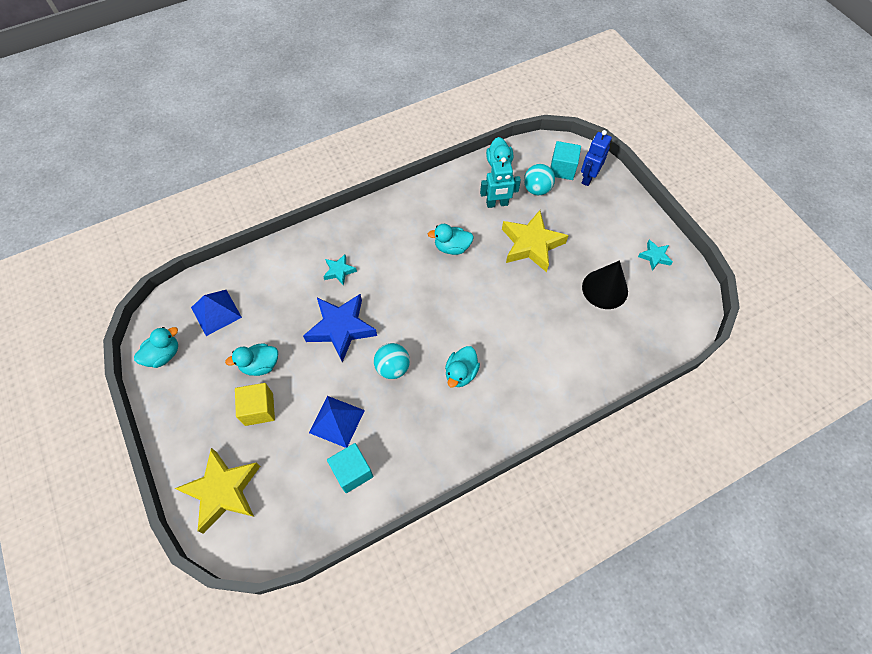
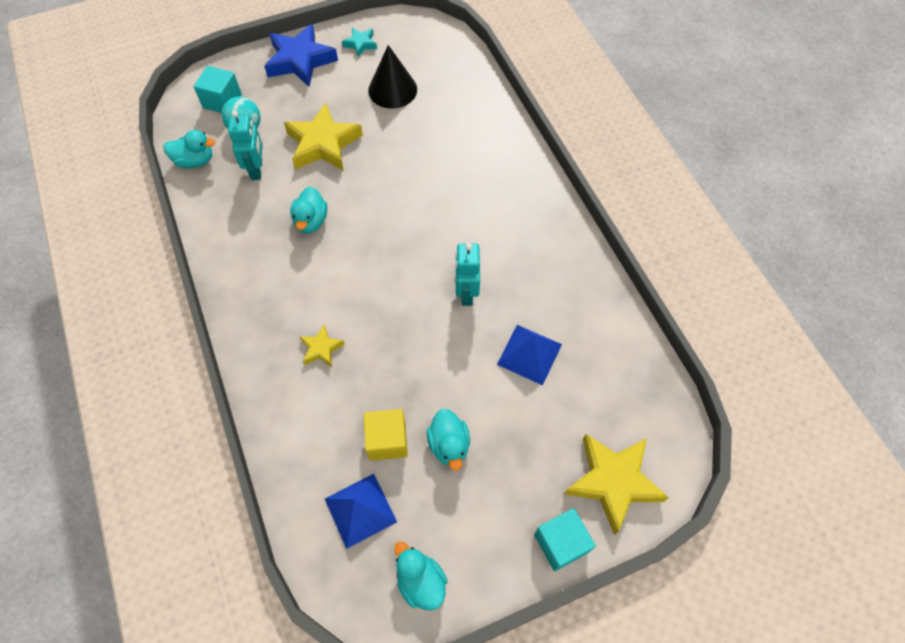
camera: 85 degrees left, 0 degrees up
yellow cube [235,383,275,426] -> yellow cube moved to [364,409,408,461]
blue star [303,294,377,363] -> blue star moved to [264,24,338,87]
turquoise star [323,254,357,286] -> yellow star [300,324,345,367]
turquoise cube [327,443,373,493] -> turquoise cube moved to [534,508,596,571]
turquoise ball [374,343,410,379] -> turquoise robot [455,243,480,306]
turquoise duck [445,346,480,388] -> none
blue robot [581,130,612,186] -> none

